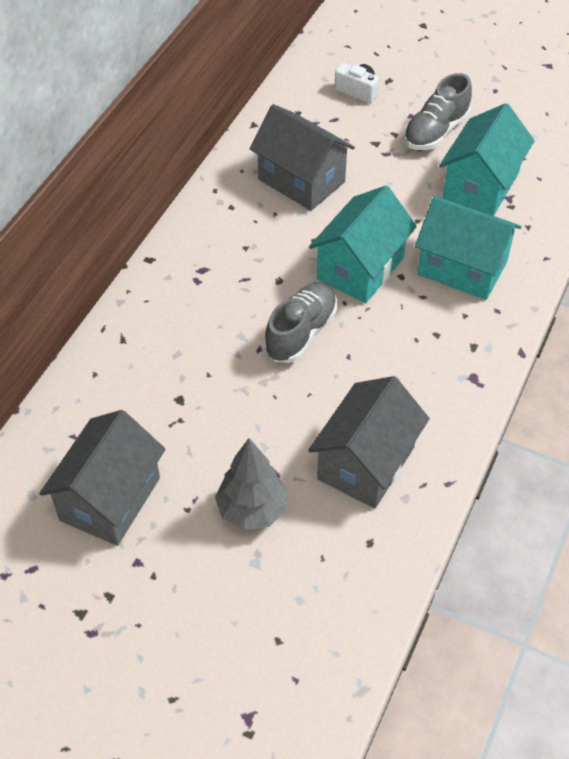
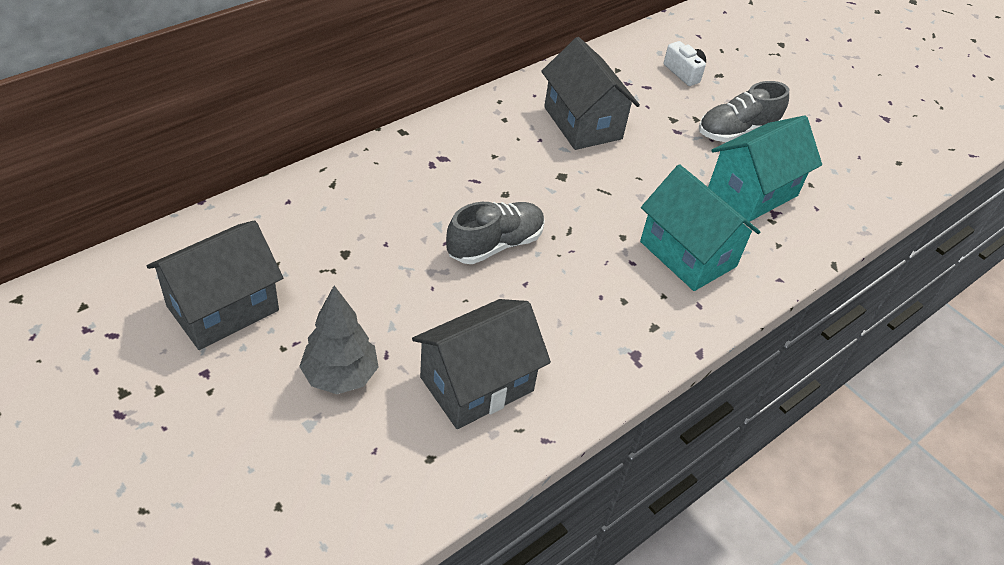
camera: 20 degrees right, 5 degrees down
turquoise house [309,186,417,303] -> none

